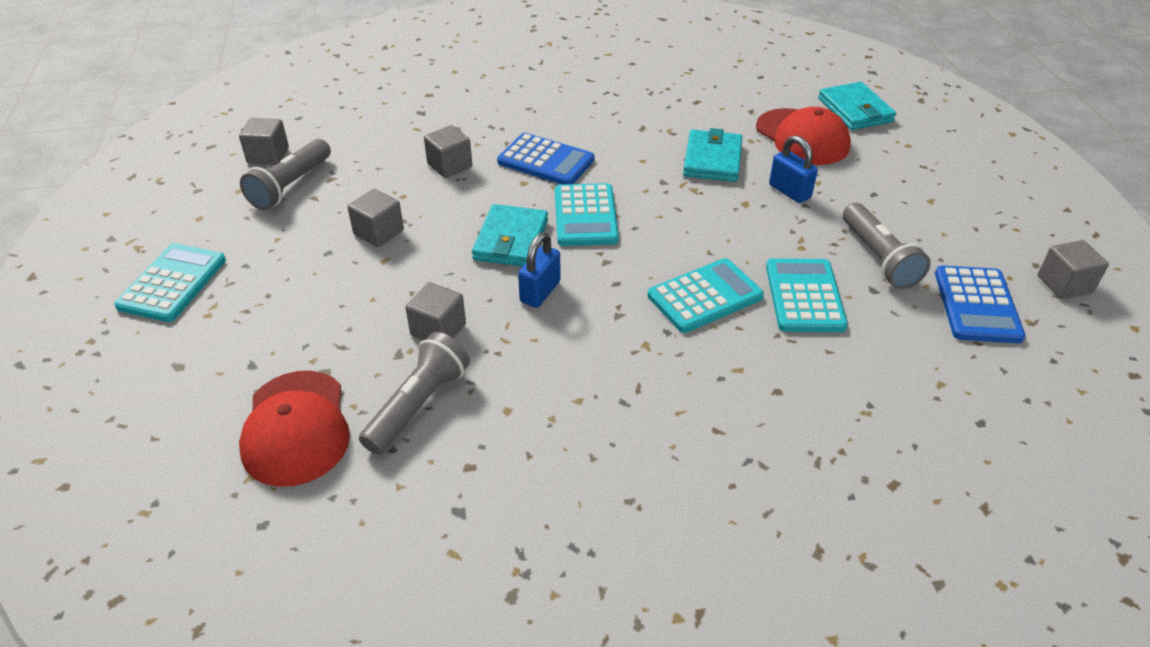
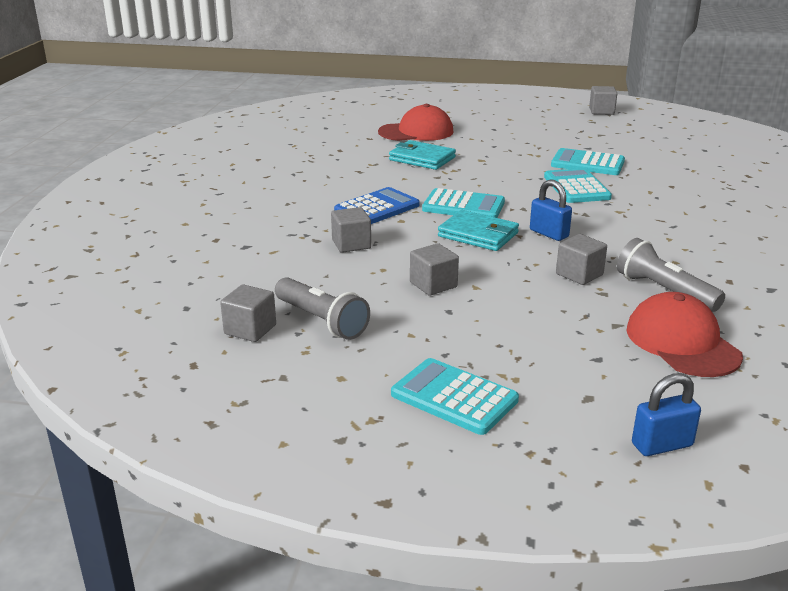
camera: 70 degrees left, 15 degrees down
red cap [239,371,350,487] -> red cap turned 120 degrees counterclockwise [626,292,743,377]
blue padlock [769,135,818,203] -> blue padlock moved to [632,373,701,456]
turquoise wallet [818,82,896,130] -> none
grey flashlight [843,203,931,289] -> none
blue calculator [935,266,1026,343] -> none

